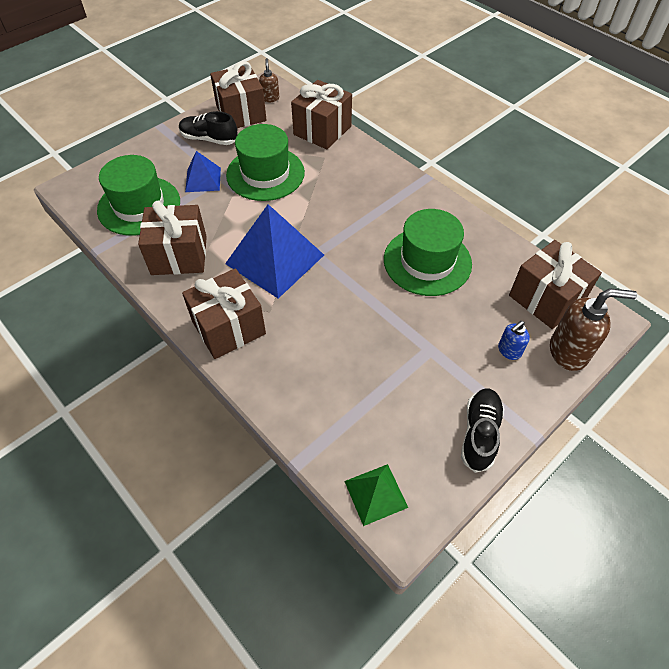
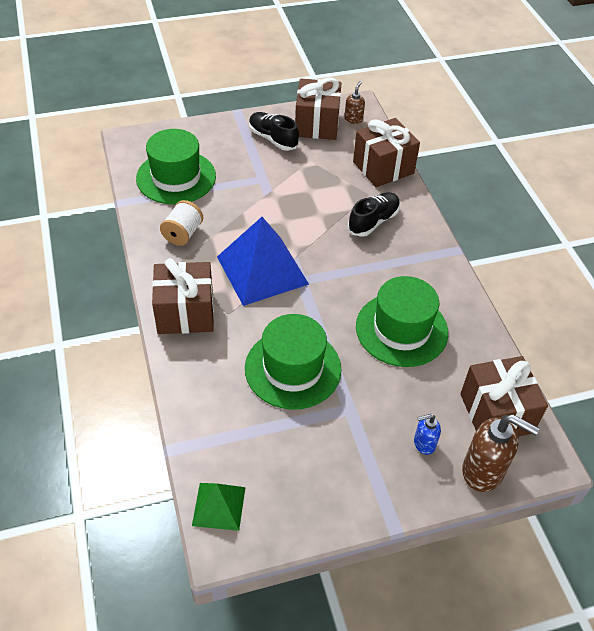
camera: 25 degrees right, 5 degrees down
brown gift [138,201,207,275] -> white spool [160,200,203,246]
blue pyramid [185,151,221,192] -> none
green hat [226,124,305,201] -> green hat moved to [245,314,341,410]
black shoe [461,389,504,473] -> black shoe moved to [348,192,400,237]

